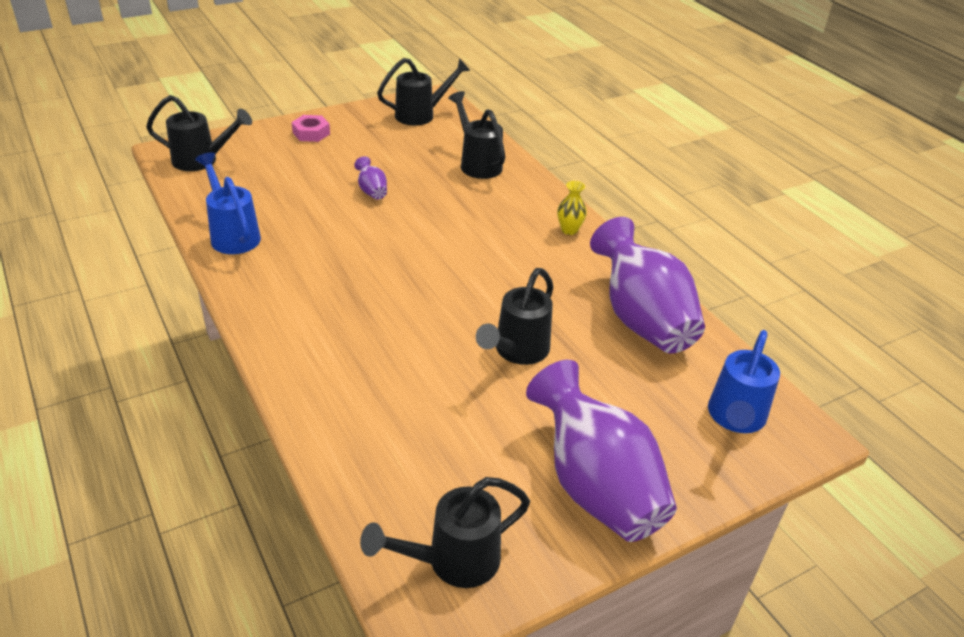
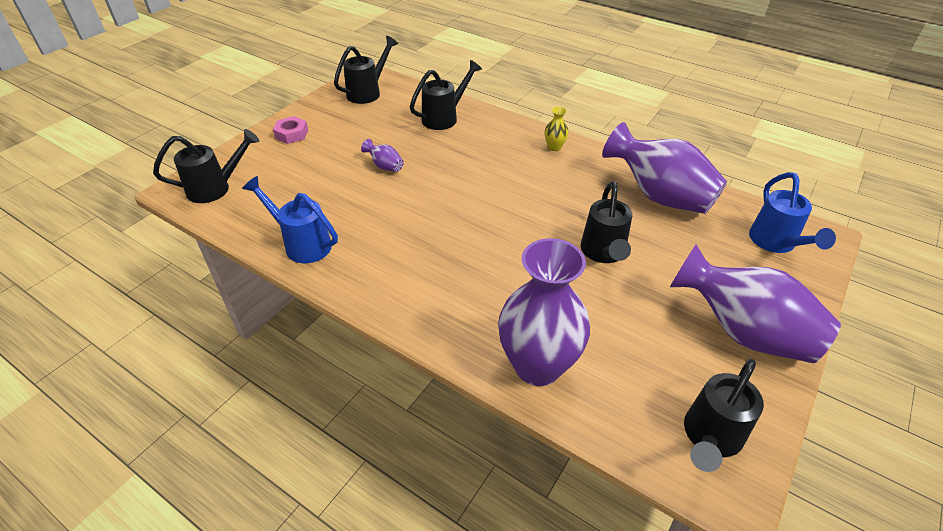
camera: 25 degrees left, 5 degrees up
black watering can [448,91,505,179] -> black watering can turned 105 degrees clockwise [410,60,482,130]
none -> purple vase [498,238,590,386]

